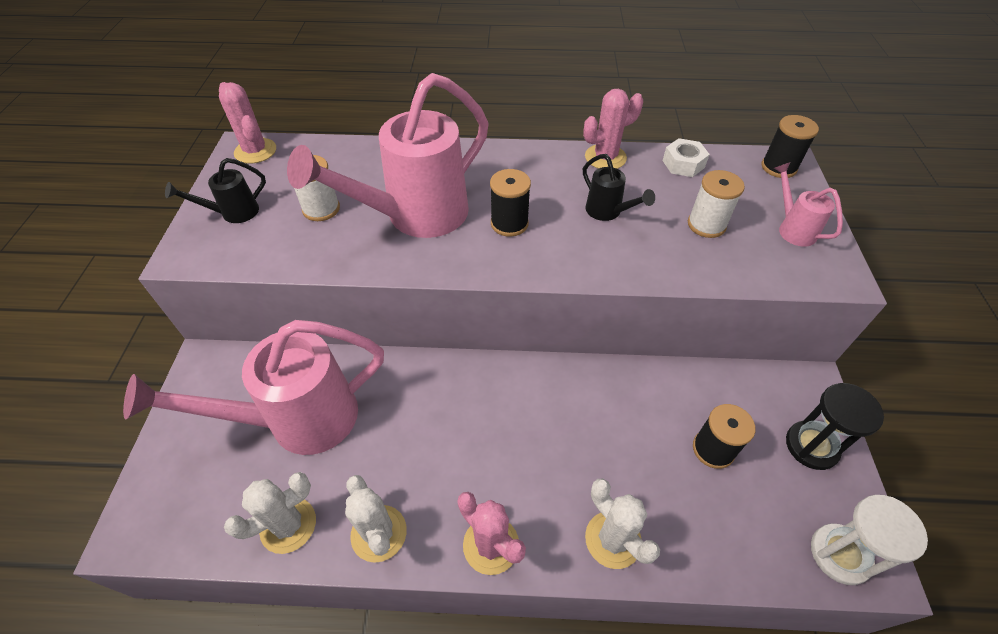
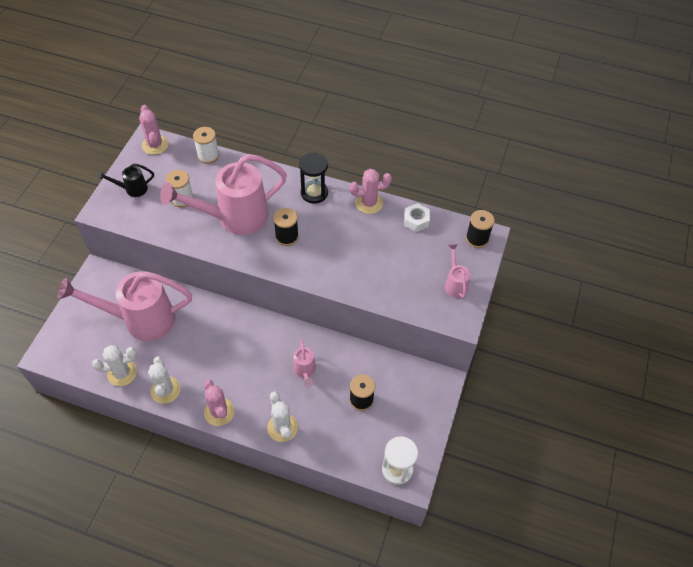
camera: 15 degrees right, 5 degrees up
black watering can [583,154,655,221] -> none
white spool [688,170,745,238] -> white spool moved to [193,127,219,164]
black hourglass [786,383,884,470] -> black hourglass moved to [299,153,328,204]
none -> pink watering can [293,339,316,387]

